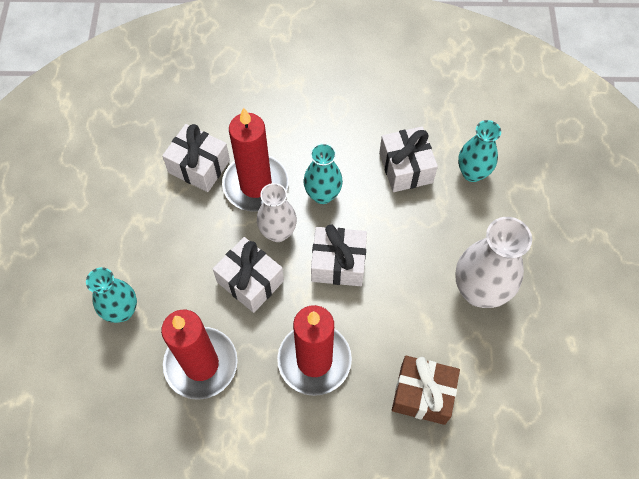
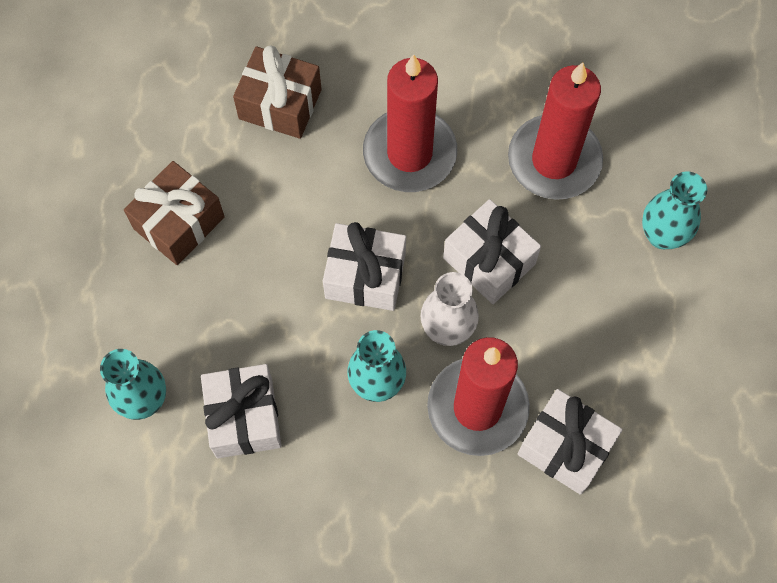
camera: 175 degrees left, 5 degrees up
white vase [455,217,532,308] -> brown gift [124,161,225,265]

